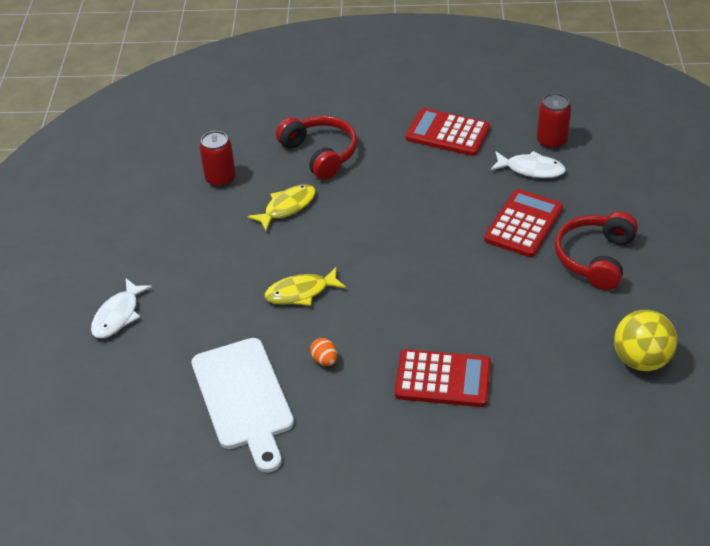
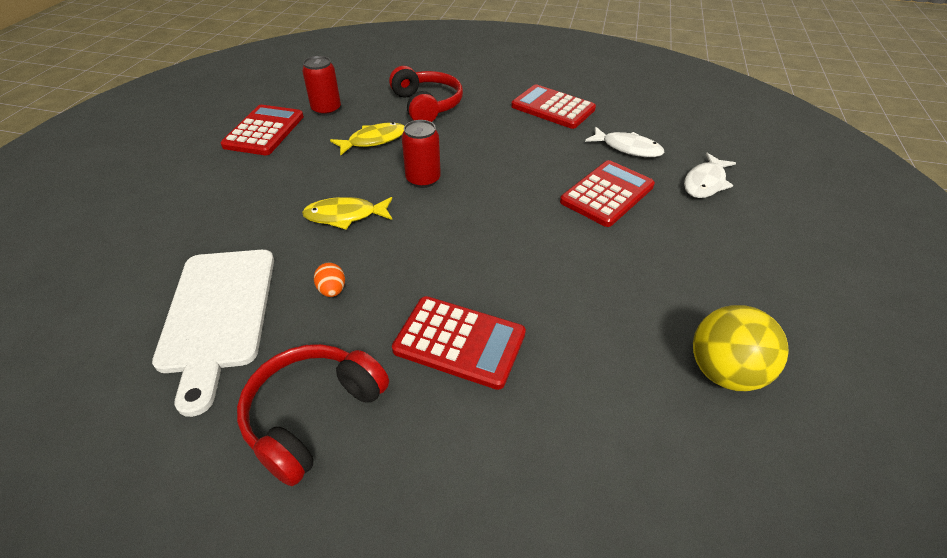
camera: 10 degrees right, 0 degrees up
white fish [91,279,152,338] -> white fish moved to [684,153,736,198]
red can [537,93,571,149] -> red can moved to [402,120,441,188]
red headphones [555,211,638,290] -> red headphones moved to [237,344,389,486]
none -> red calculator [221,105,304,155]

